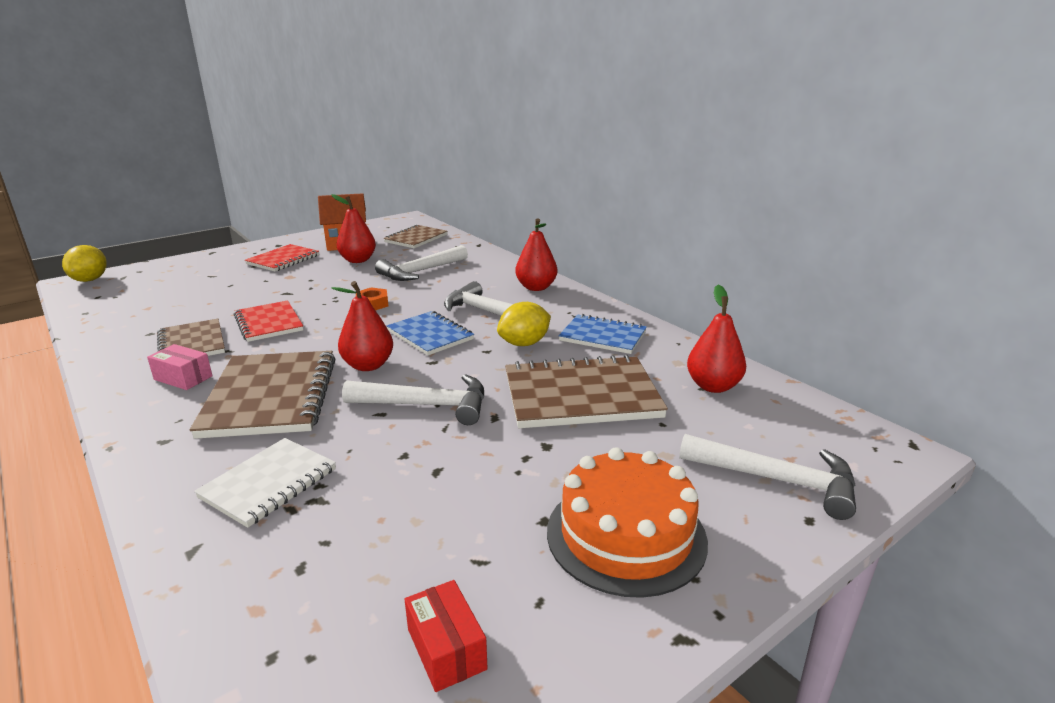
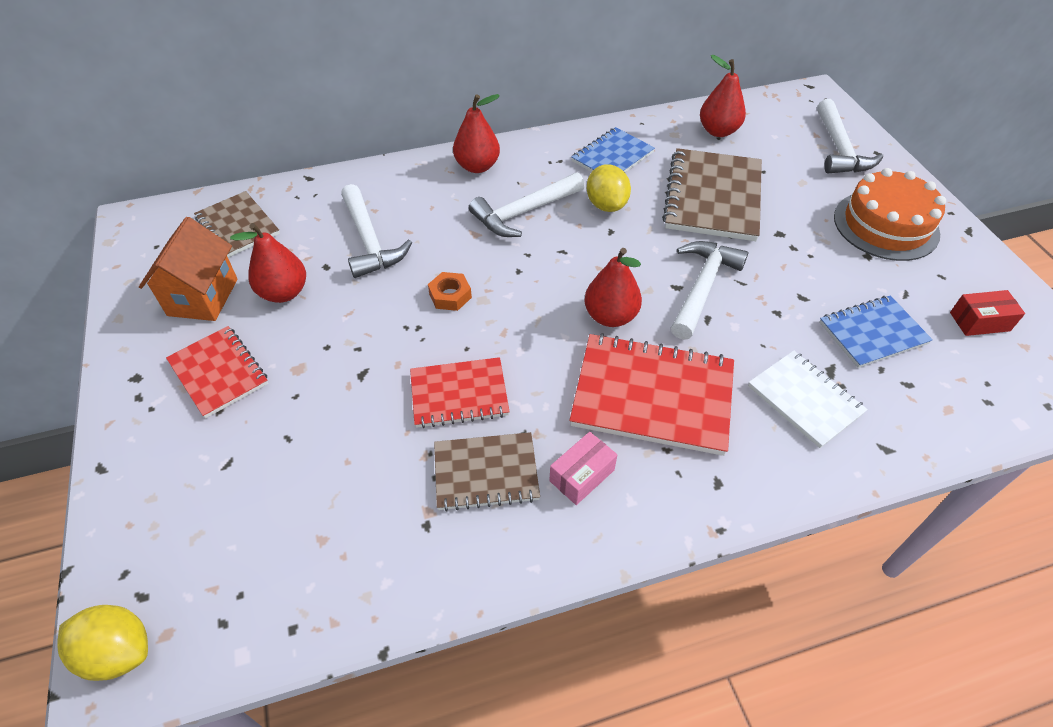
camera: 70 degrees left, 25 degrees up
brown notebook [190,351,335,439] -> red notebook [569,333,734,456]
blue notebook [387,311,474,355] -> blue notebook moved to [819,296,933,368]
white hammer [679,434,856,520] -> white hammer turned 135 degrees clockwise [817,99,883,173]

